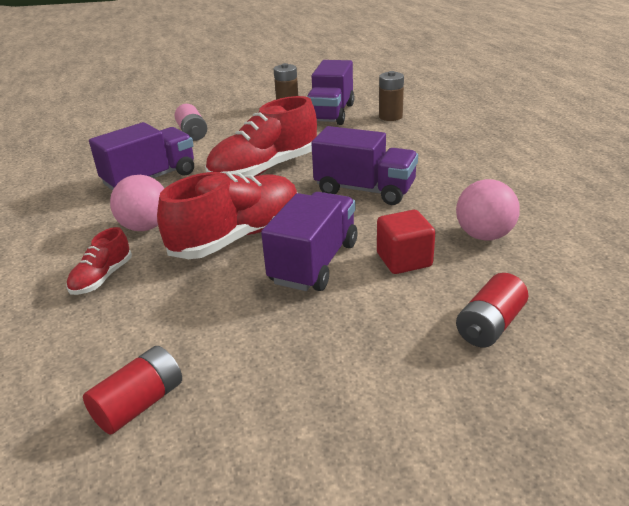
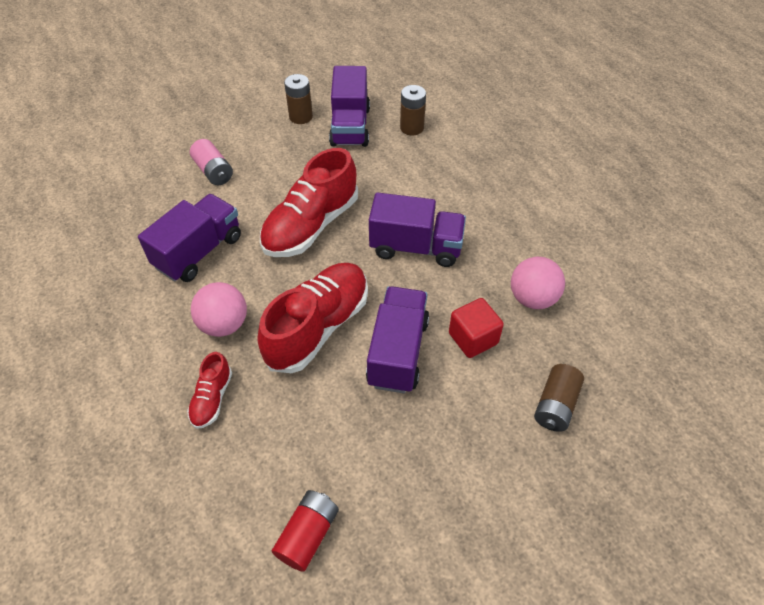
camera: 15 degrees left, 20 degrees up
red battery [456,273,528,348] -> brown battery [534,364,584,432]

